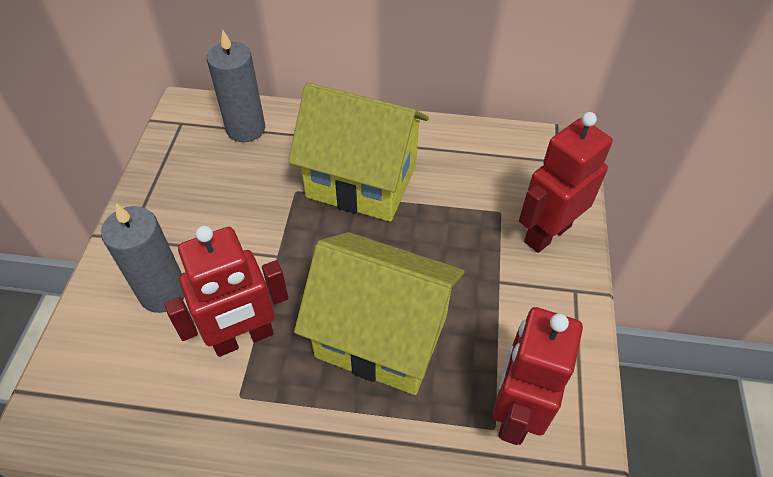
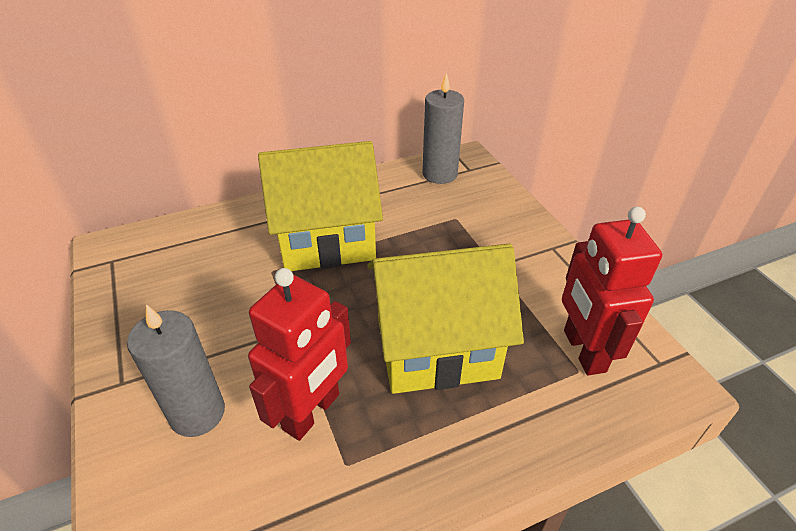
camera: 30 degrees left, 10 degrees down
grey candle [207,30,265,142] -> grey candle moved to [422,73,464,184]
red robot [519,112,613,253] -> none

